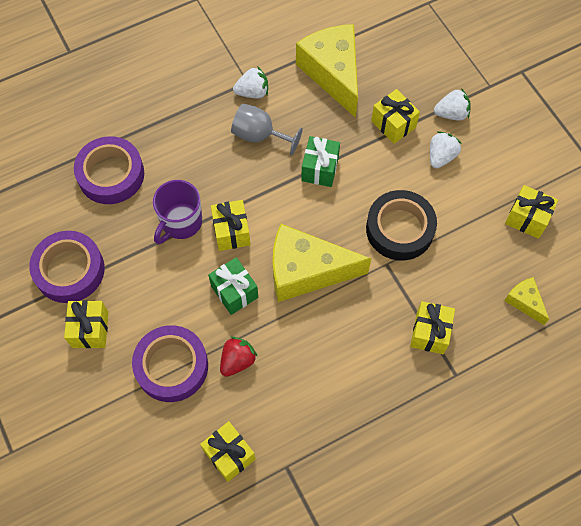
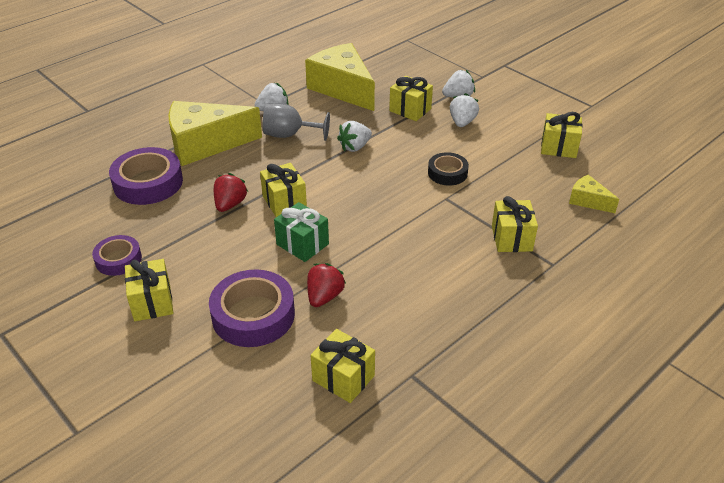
camera: 15 degrees left, 25 degrees down
purple tape [29,231,105,303] -> purple tape [92,235,142,276], size x0.59
purple mug [153,180,202,244] -> red strawberry [214,173,248,212]
yellow cheese [273,224,371,302] -> yellow cheese moved to [169,101,262,166]
green gift [301,136,340,187] -> white strawberry [337,121,372,152]
black tape [366,190,437,261] -> black tape [428,152,469,186], size x0.59

